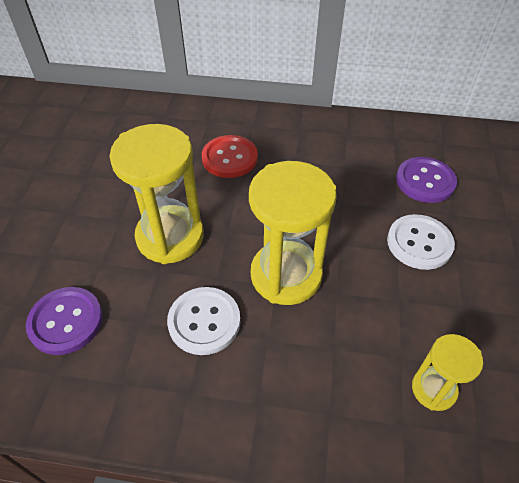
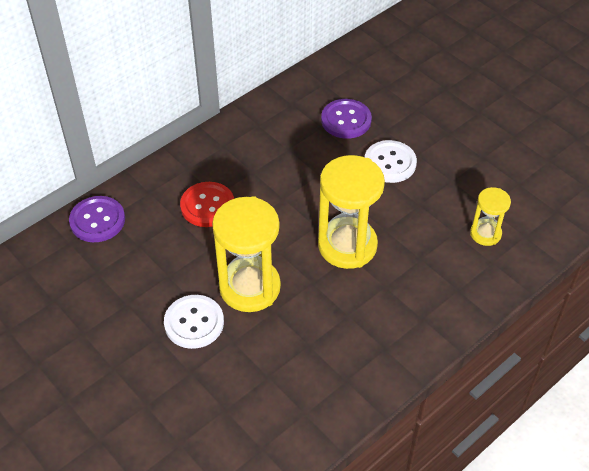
camera: 50 degrees left, 0 degrees up
purple button [26,287,103,355] -> purple button moved to [69,196,125,242]
white button [167,287,240,355] -> white button moved to [164,295,224,349]

